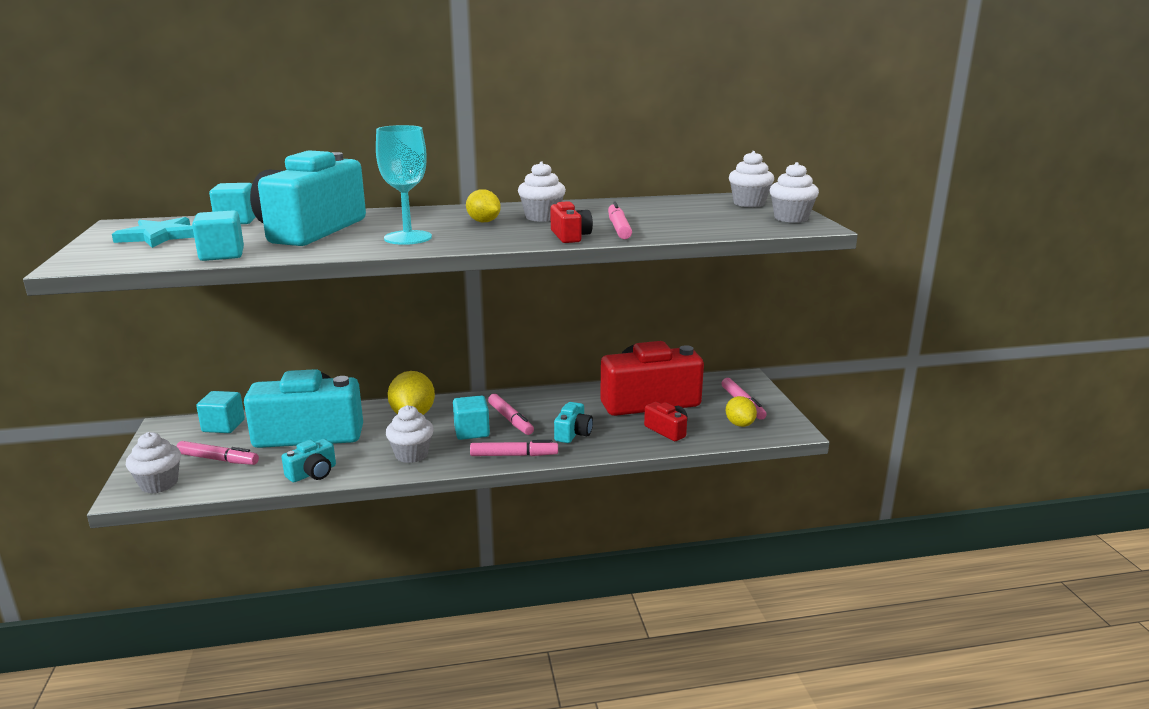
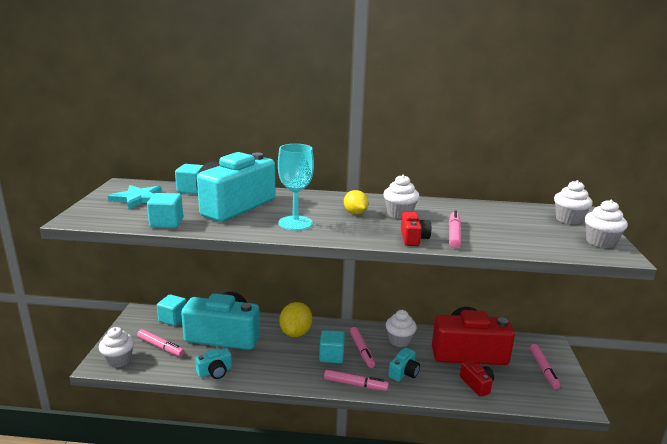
camera: 15 degrees right, 0 degrees up
white cupcake [386,405,434,463] -> white cupcake moved to [386,310,417,347]
yellow lemon [726,396,757,427] -> none

